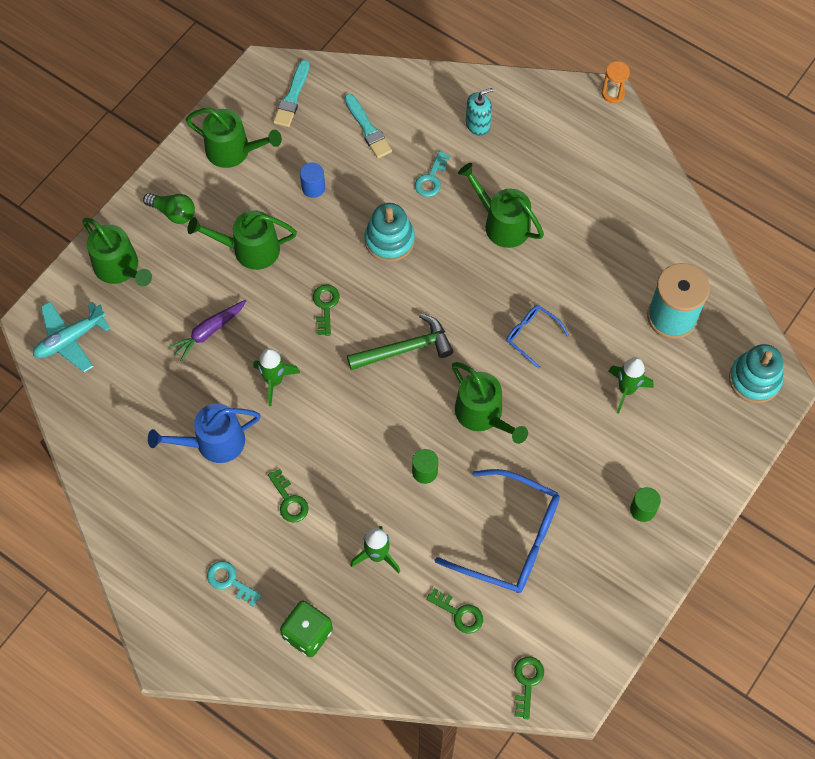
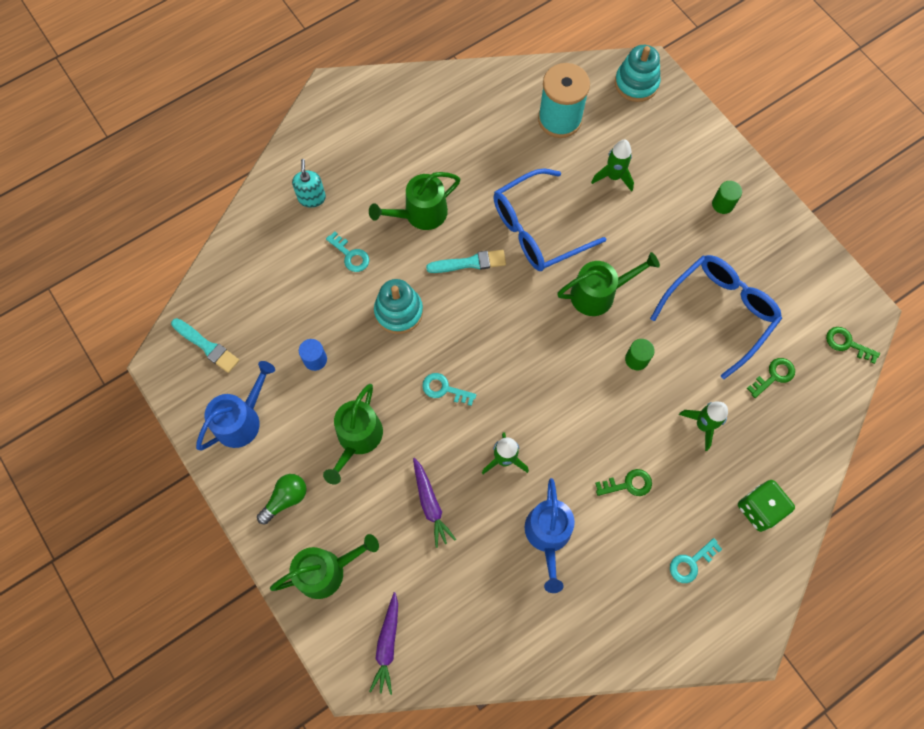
camera: 70 degrees left, 5 degrees up
turquoise plane [33,302,110,372] -> purple carrot [369,592,398,695]
green watering can [186,108,282,168] -> blue watering can [196,361,275,451]
green key [313,285,340,336] -> turquoise key [422,373,477,406]
turquoise brush [345,94,392,158] -> turquoise brush moved to [426,250,506,273]
green hammer [347,314,453,370] -> none
blue glasses [506,305,569,369] -> blue glasses [493,168,606,271], size x2.04
orange hourglass [602,61,630,103] -> none

